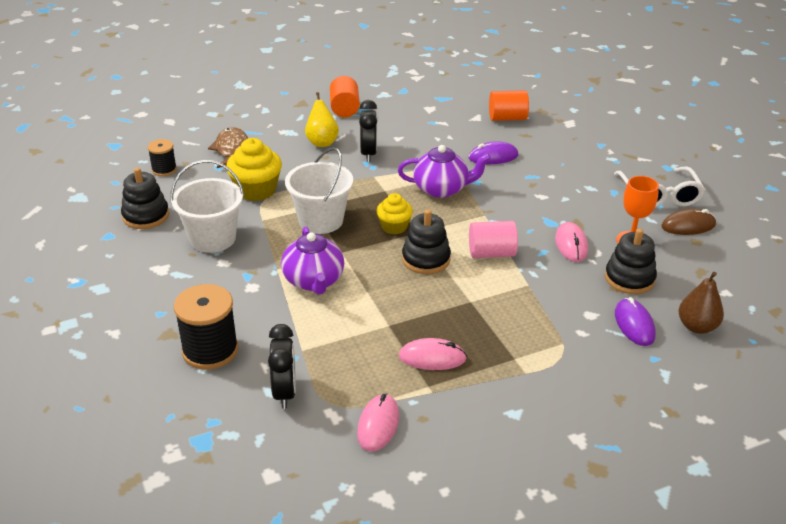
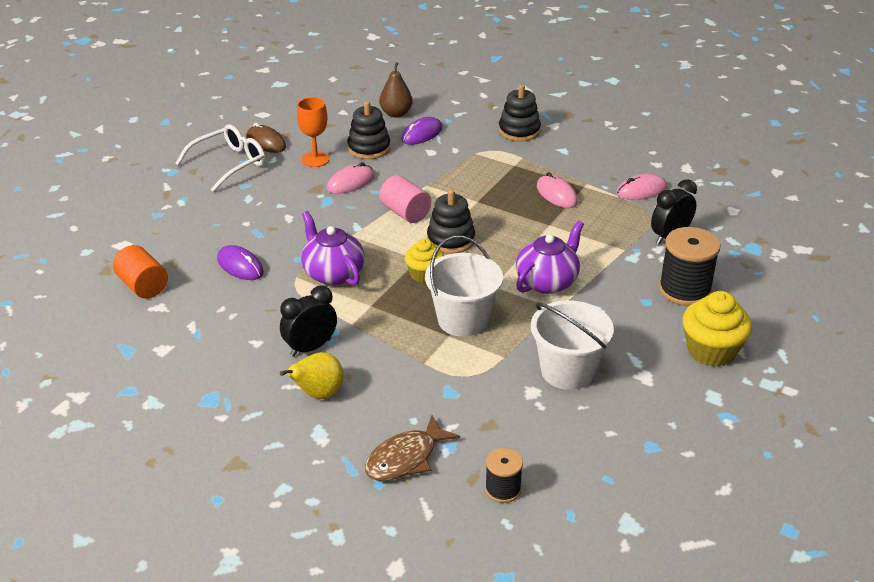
camera: 125 degrees left, 0 degrees up
black stacking toy [121,168,169,229] -> black stacking toy moved to [499,84,541,141]
yellow cupcake [226,138,282,201] -> yellow cupcake moved to [682,291,752,367]
orange cylinder [330,76,360,117] -> none

